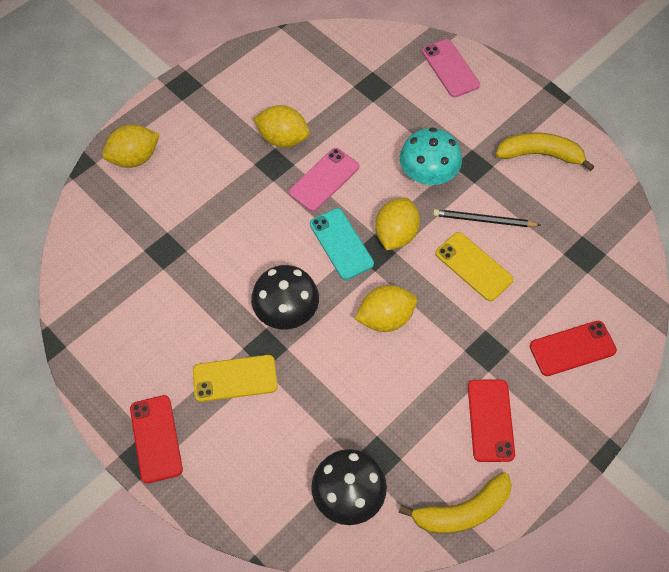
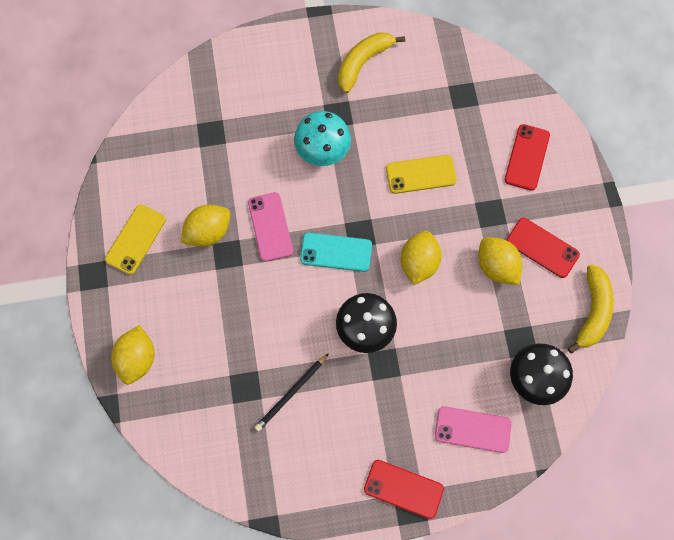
camera: 55 degrees left, 10 degrees up
yellow phone [193,355,278,402] -> yellow phone moved to [105,205,166,275]
yellow lemon [375,197,420,250] -> yellow lemon moved to [478,237,522,285]
pink phone [422,39,480,97] -> pink phone moved to [435,406,512,453]
black pencil [433,209,541,227] -> black pencil moved to [254,353,329,431]

